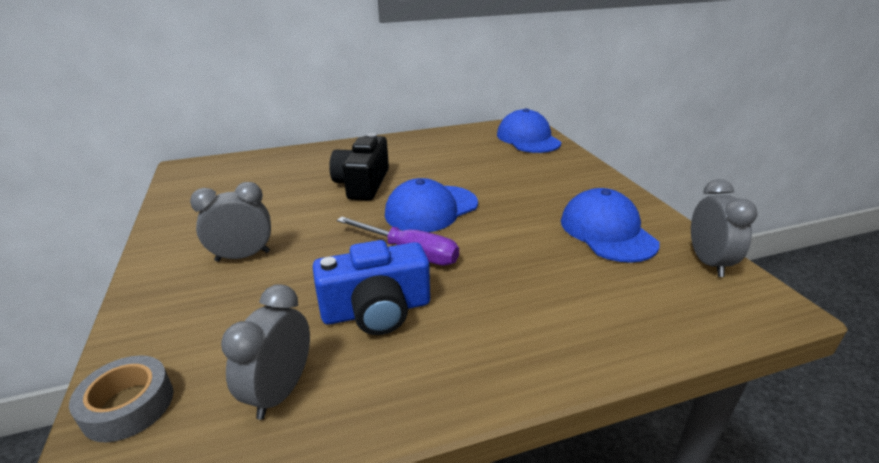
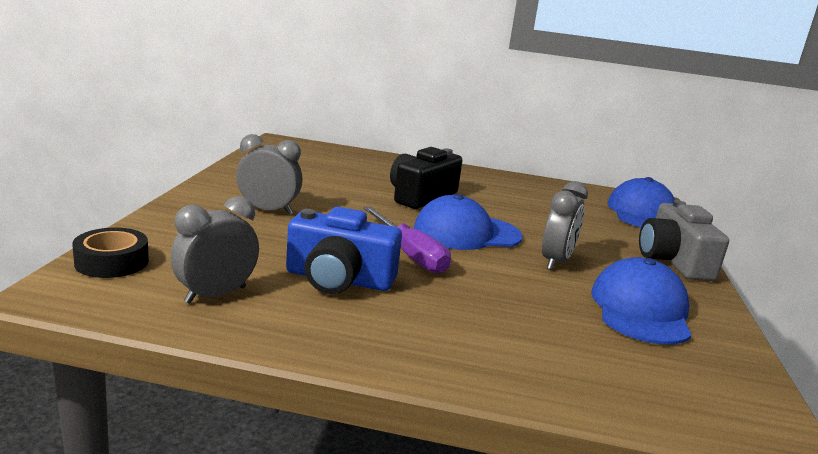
camera: 25 degrees right, 10 degrees down
grey tape [69,355,173,442] -> black tape [72,228,149,278]
grey clock [691,179,758,277] -> grey clock moved to [542,181,588,270]
none -> grey camera [639,200,729,281]

